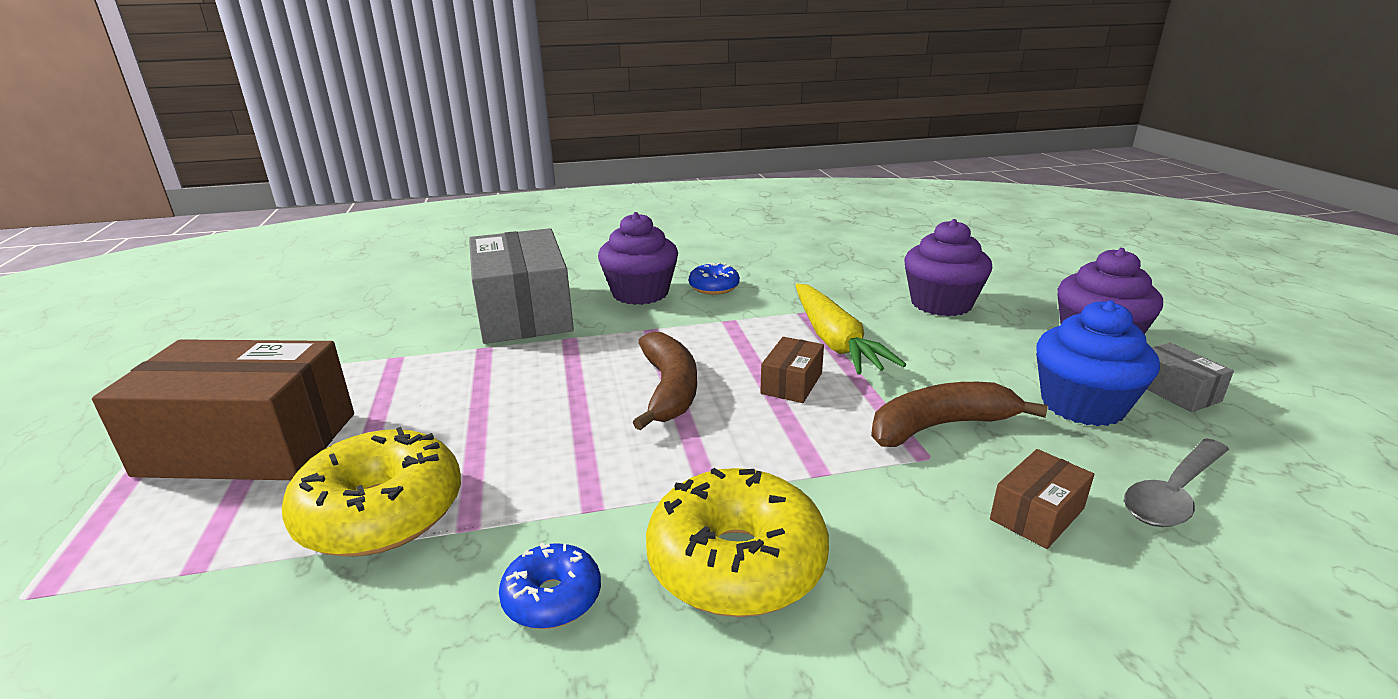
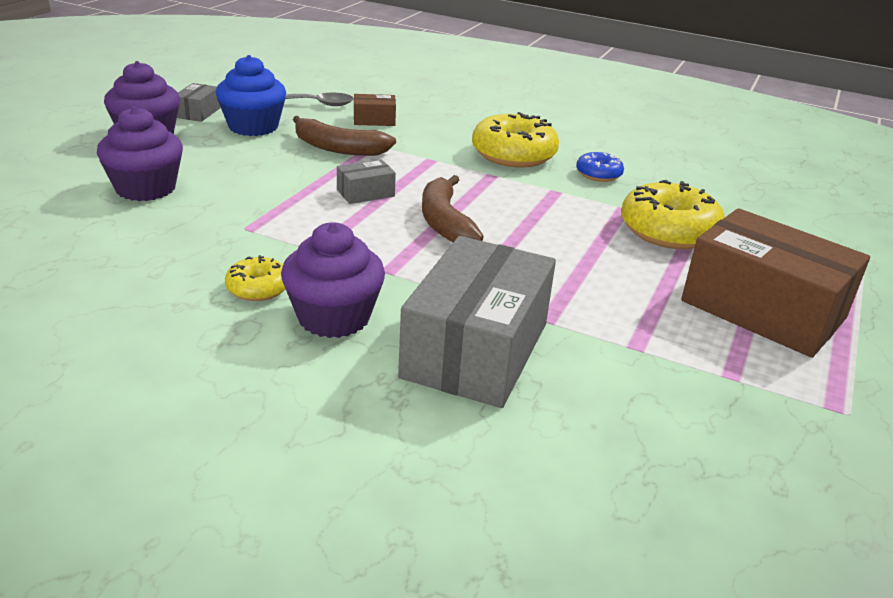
camera: 145 degrees left, 5 degrees up
brown banana [633,332,697,430] -> brown banana turned 45 degrees counterclockwise [422,175,483,242]
blue donut [689,262,740,295] -> yellow donut [225,255,285,301]
brown box [760,337,824,403] -> grey box [337,159,396,204]
yellow carrot [795,284,906,374] -> none

